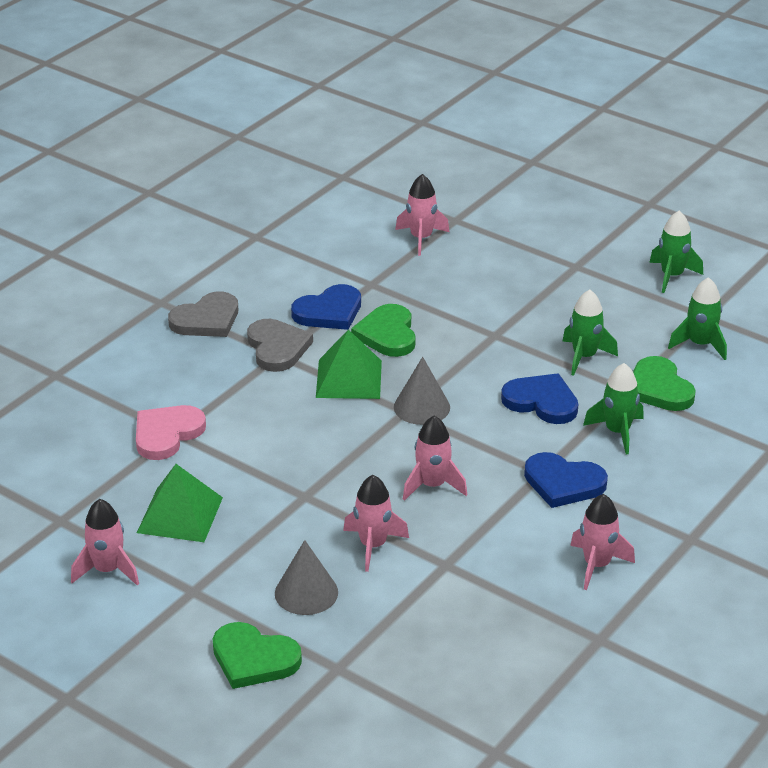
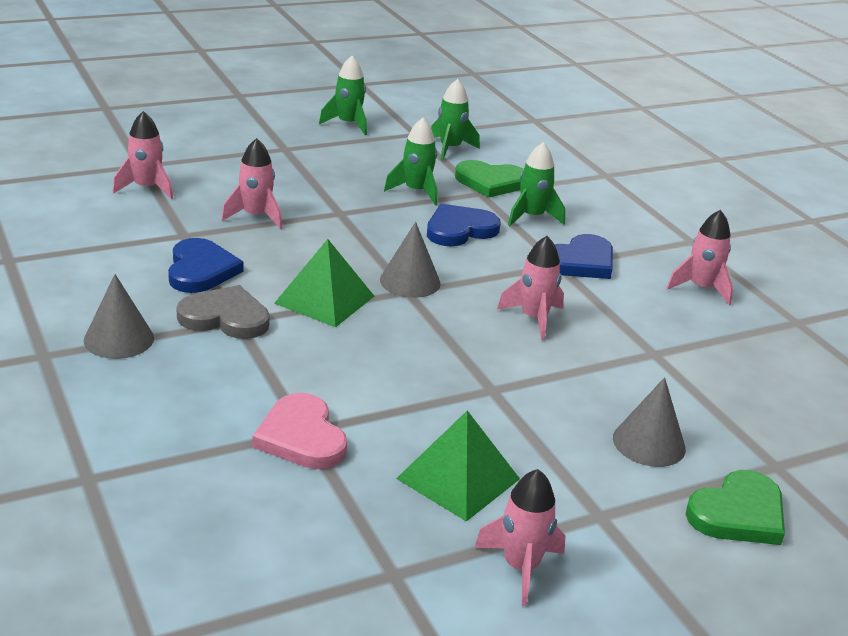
camera: 65 degrees left, 5 degrees down
grey heart [168,291,238,337] -> grey cone [84,274,154,359]
pink rocket [343,475,409,572] -> pink rocket moved to [221,138,282,229]
green heart [351,304,416,357] -> none

